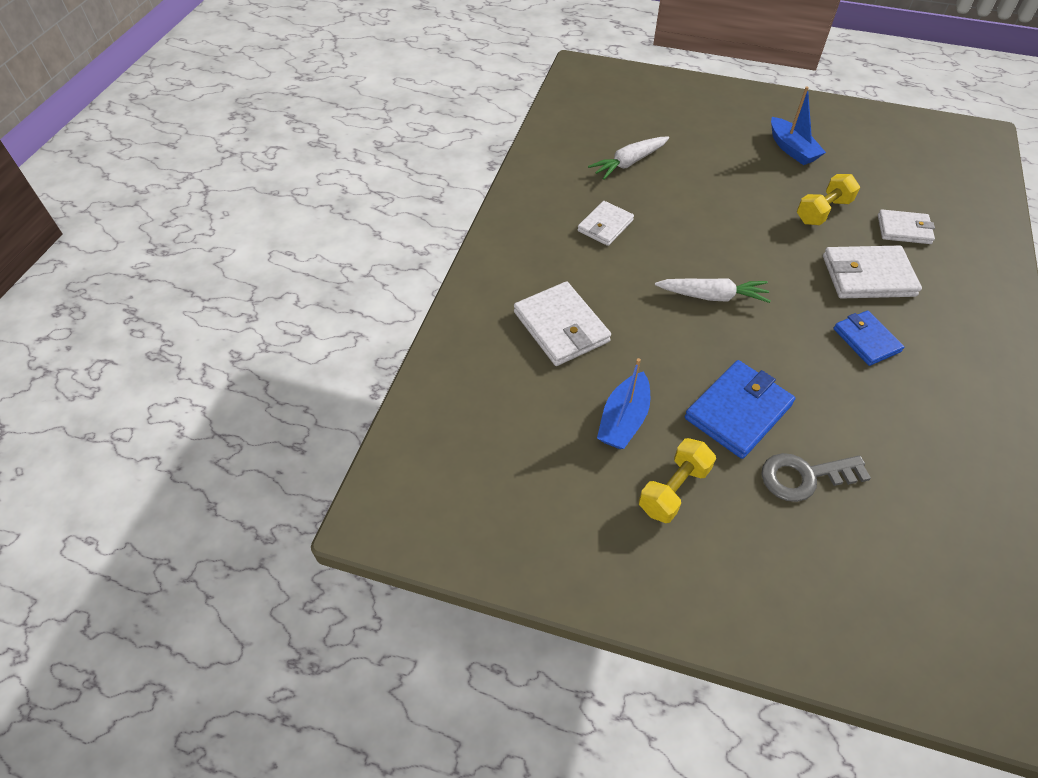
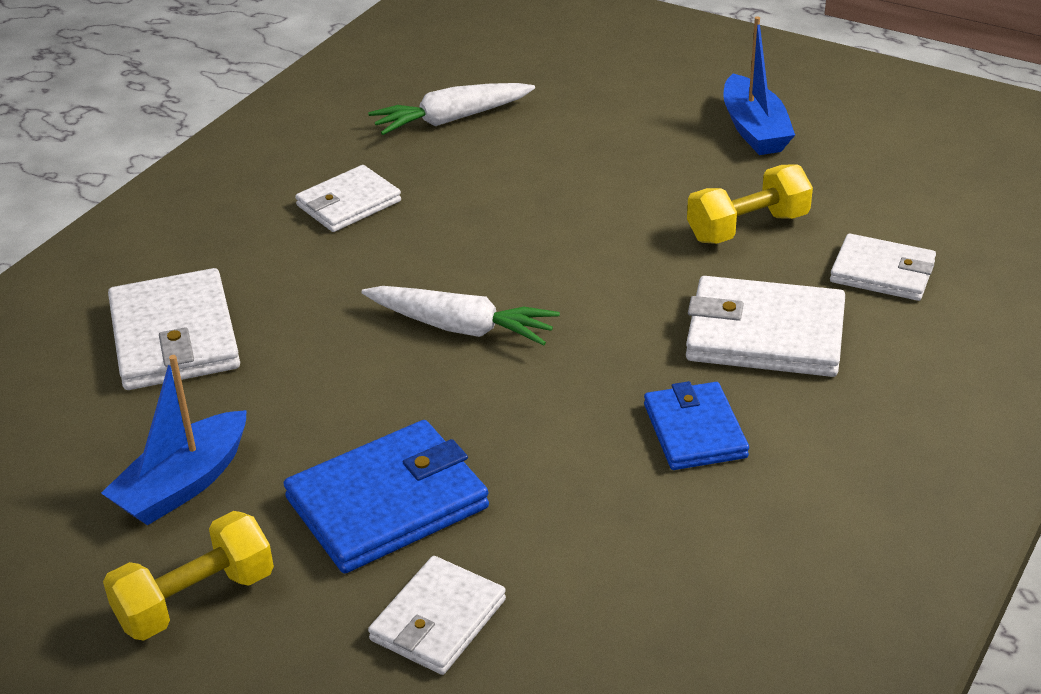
camera: 15 degrees right, 15 degrees down
grey key [761,453,871,502] -> white wallet [368,556,506,675]

